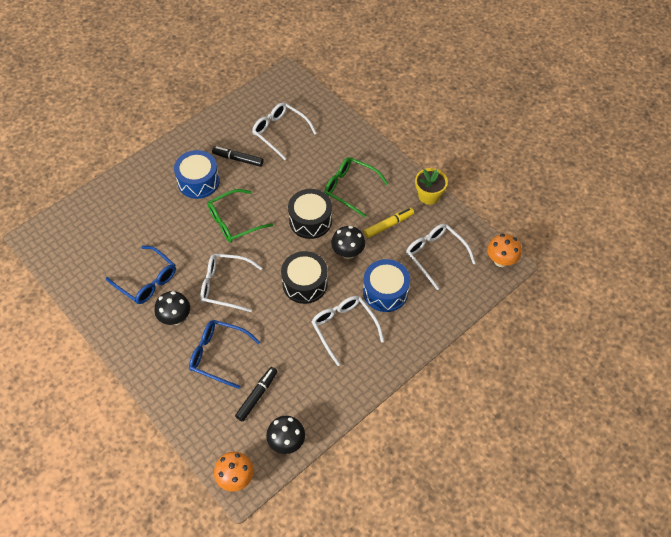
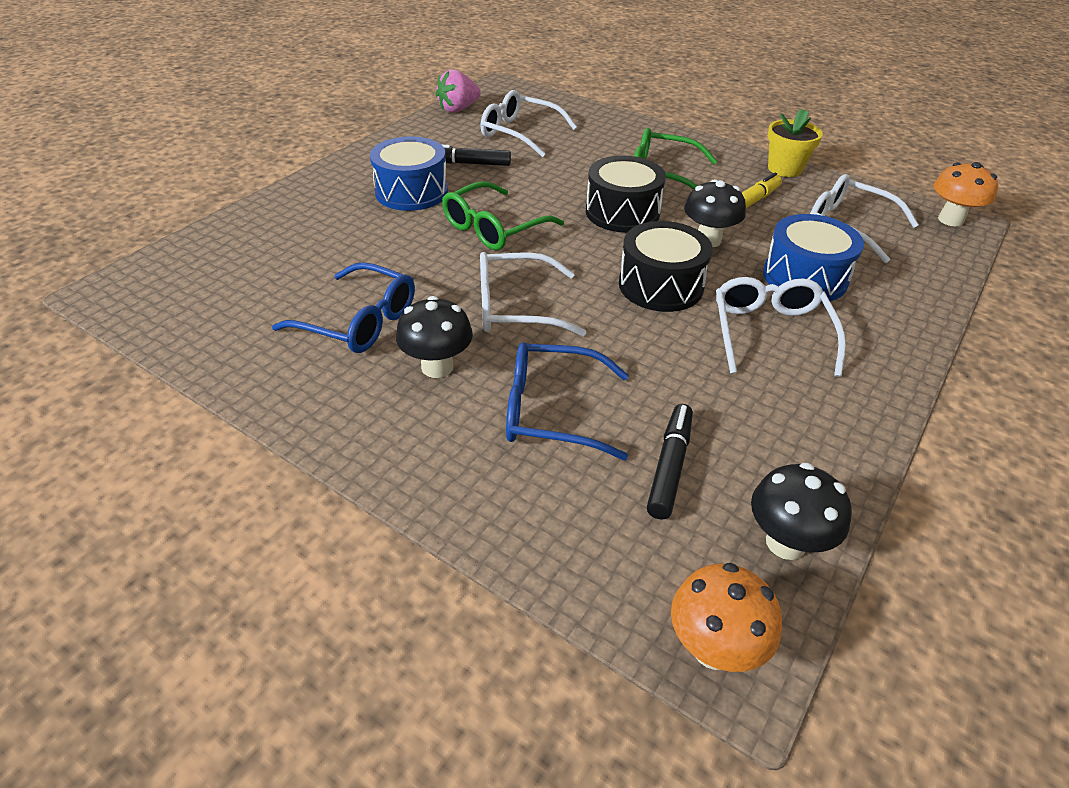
camera: 15 degrees left, 15 degrees down
white glasses [312,296,384,366] -> white glasses turned 45 degrees clockwise [716,277,846,377]
none -> pink strawberry [435,69,481,113]

